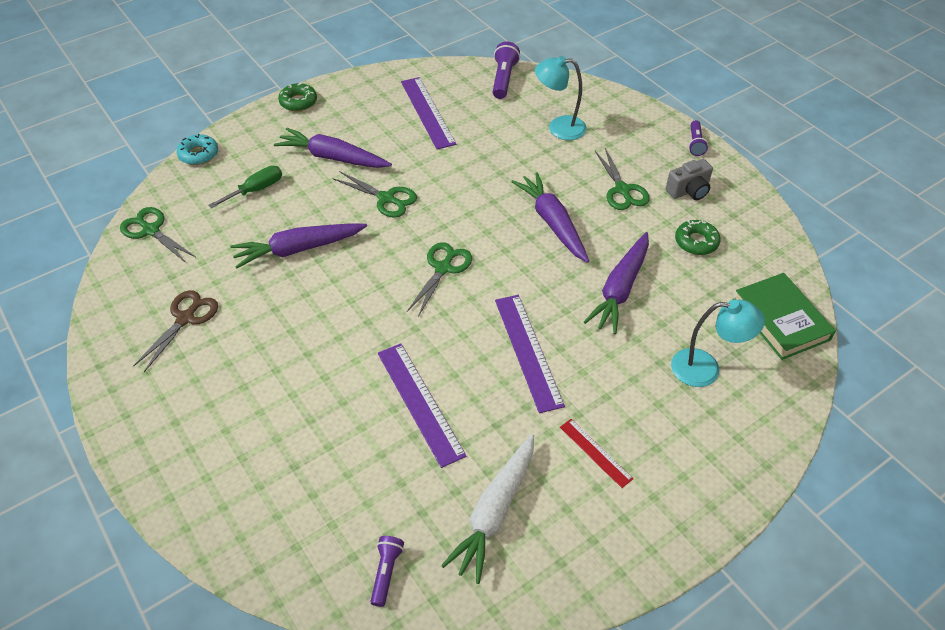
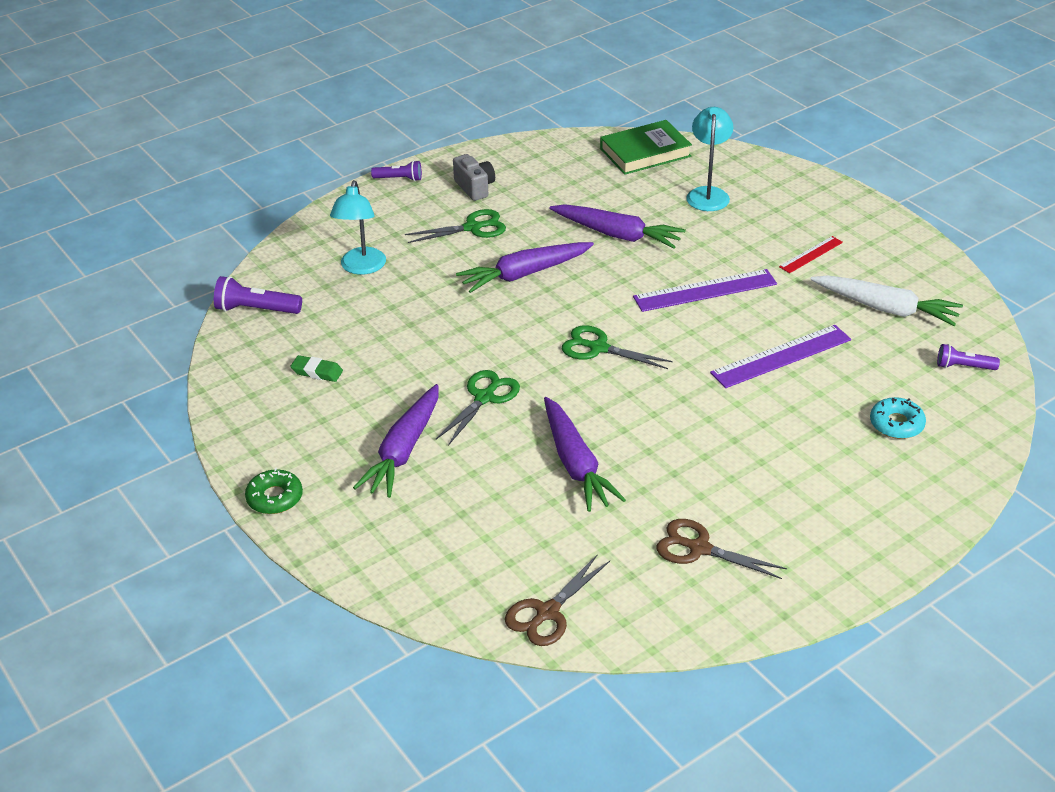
camera: 90 degrees left, 10 degrees down
green scissors [120,207,196,263] -> brown scissors [505,555,610,646]
turquoise donut [177,134,218,165] -> turquoise donut moved to [870,397,926,439]
green screwdriver [208,166,282,208] -> none
purple ruler [401,77,456,149] -> green eraser [291,355,343,382]
green donut [675,220,721,255] -> none

